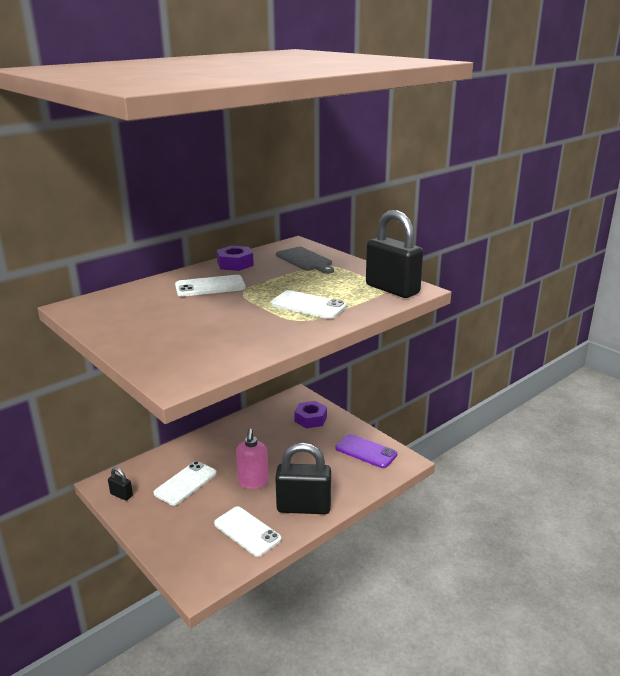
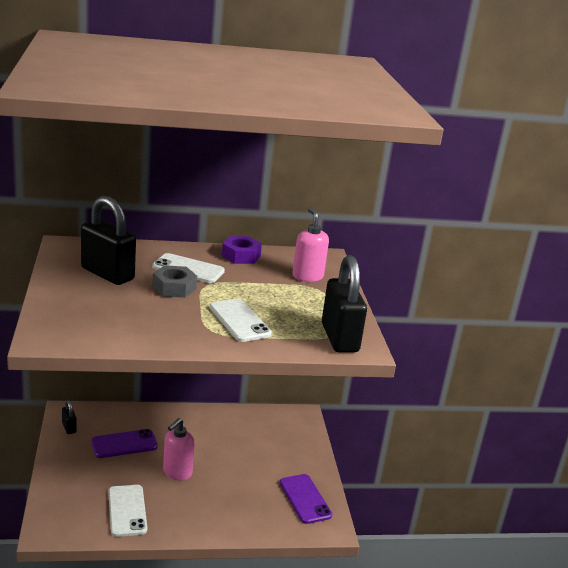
camera: 30 degrees right, 0 degrees up
white phone [154,461,217,505] -> purple phone [91,429,158,458]
black padlock [275,443,331,514] -> black padlock moved to [81,196,136,285]
grey cutting board [276,247,334,274] -> pink soap dispenser [292,207,329,282]
purple nut [294,401,327,428] -> none
none -> grey nut [152,265,197,298]

